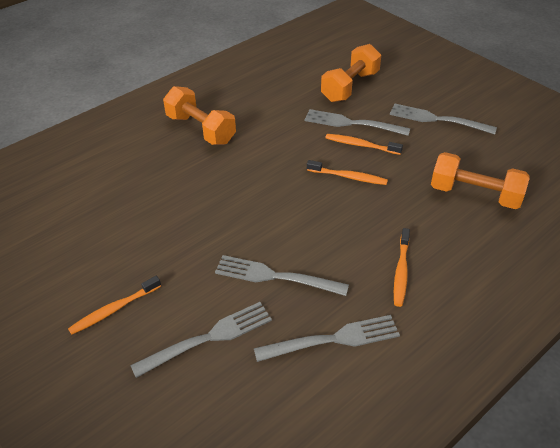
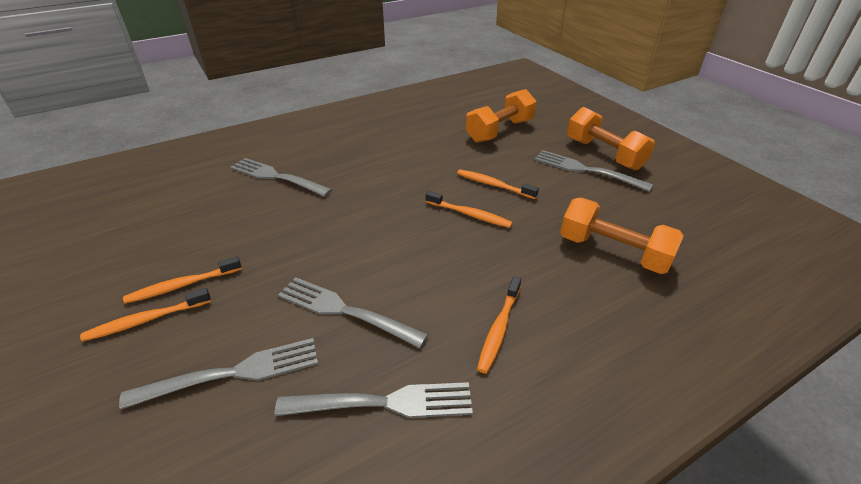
camera: 10 degrees right, 5 degrees down
orange dumbbell [163,86,236,145] -> orange dumbbell moved to [567,107,655,170]
grey fork [304,109,410,136] -> grey fork moved to [230,158,332,197]
none -> orange toothbrush [123,256,242,304]

